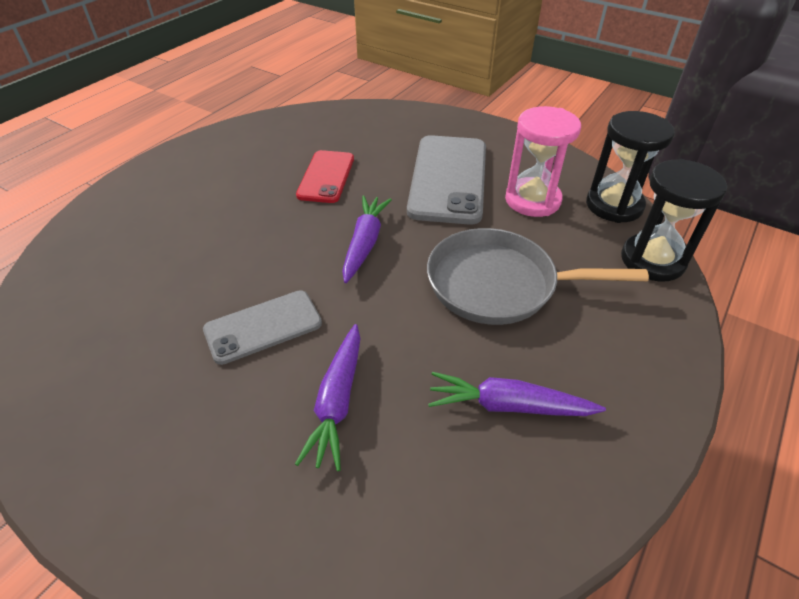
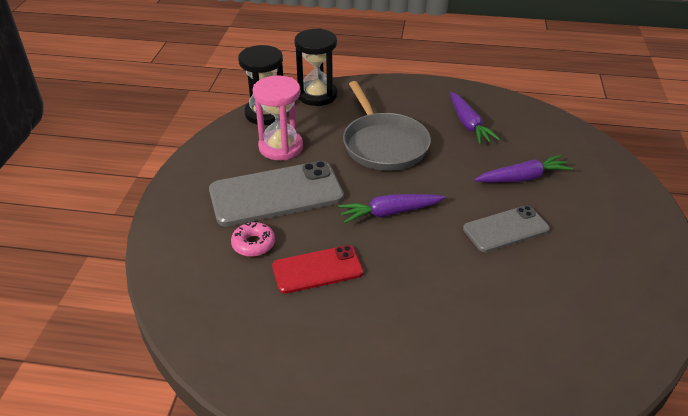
camera: 115 degrees left, 5 degrees down
grey phone [203,290,322,365] -> grey phone turned 60 degrees counterclockwise [463,205,550,252]
none -> pink donut [231,222,275,257]

